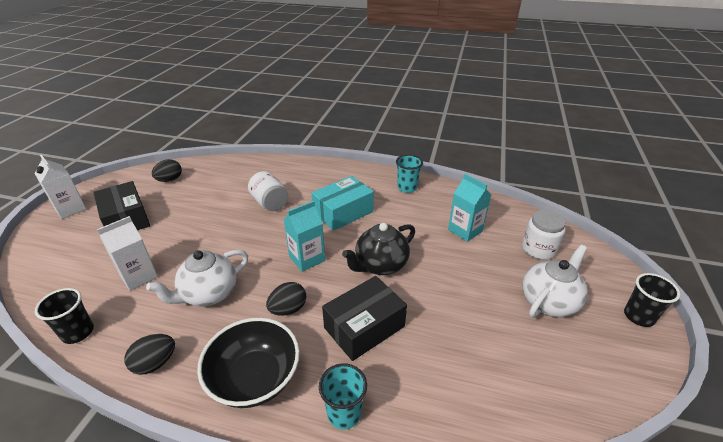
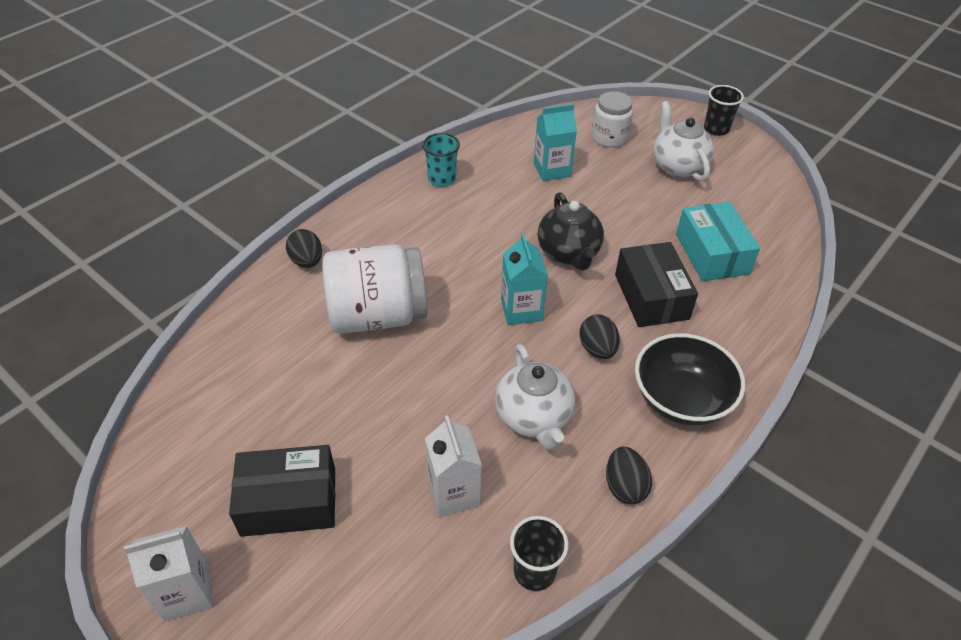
camera: 65 degrees left, 10 degrees up
black egg [152,159,182,182] -> black egg moved to [286,229,322,268]
white jar [248,171,288,211] -> white jar [322,244,428,334], size x1.71
turquoise box [311,176,374,231] -> turquoise box moved to [676,202,760,281]
turquoise cup [319,363,367,429] -> none

